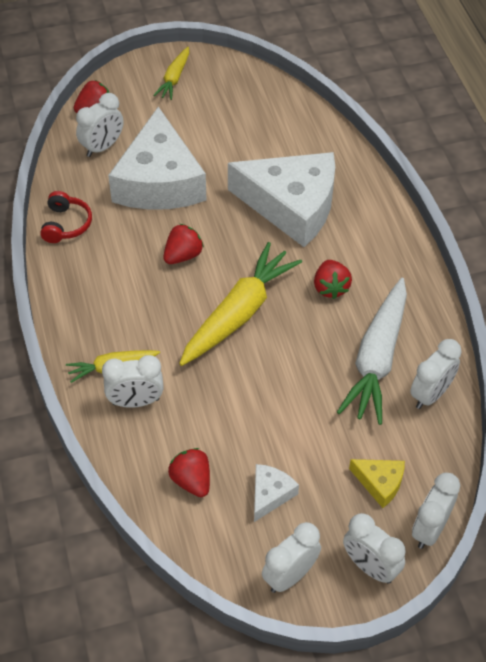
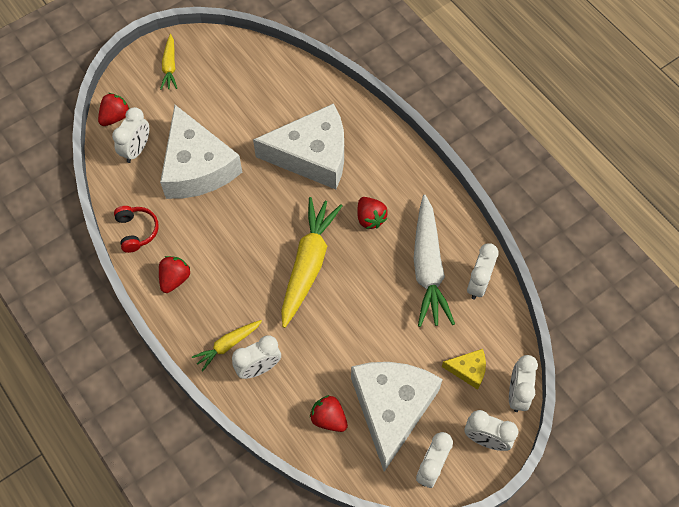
camera: 20 degrees left, 10 degrees up
red strawberry [163,224,204,264] -> red strawberry moved to [159,256,191,293]
white cheese [254,464,299,522] -> white cheese [351,362,443,472], size x2.33

